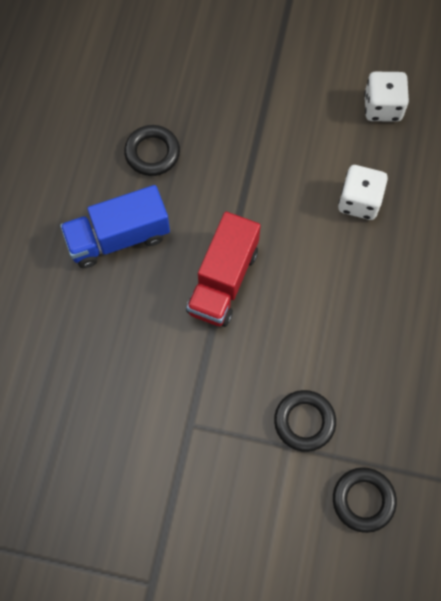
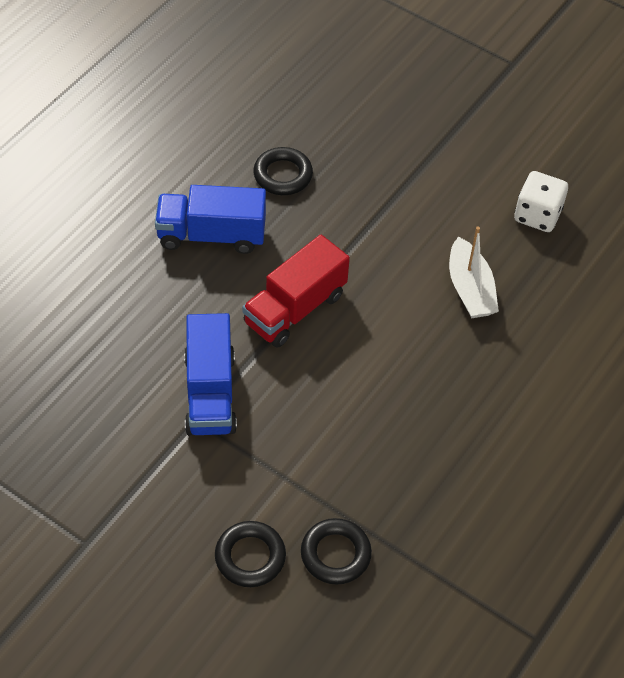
camera: 20 degrees right, 15 degrees down
black ring [274,390,336,452] -> black ring moved to [215,521,286,587]
white dice [338,165,388,220] -> white boat [449,226,499,318]
none -> blue truck [184,313,237,435]

